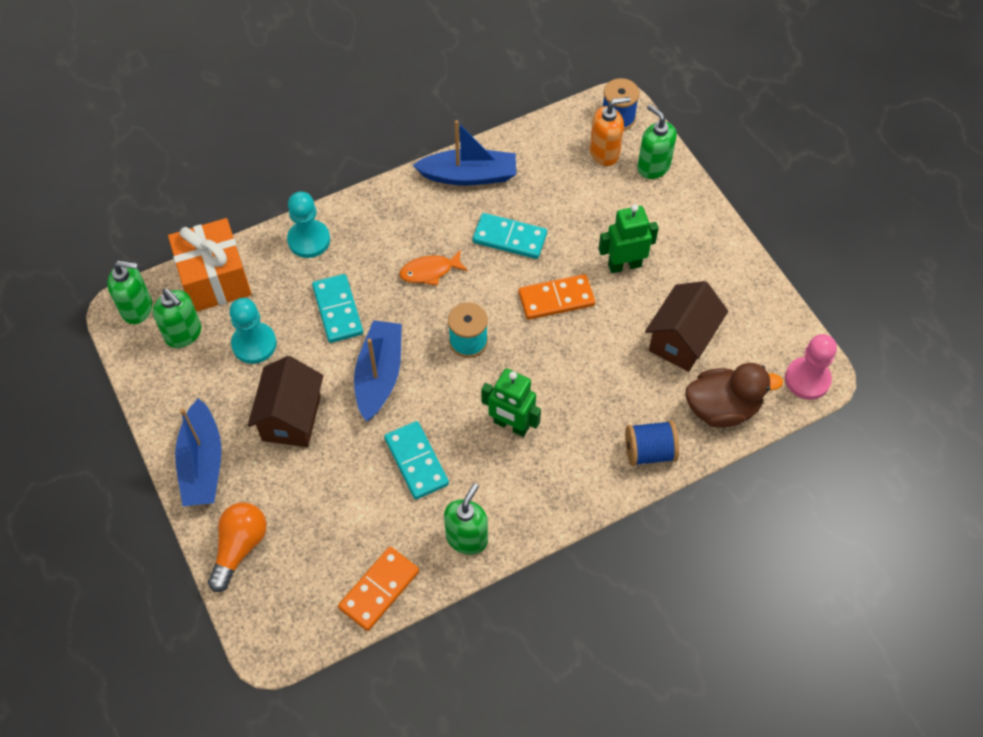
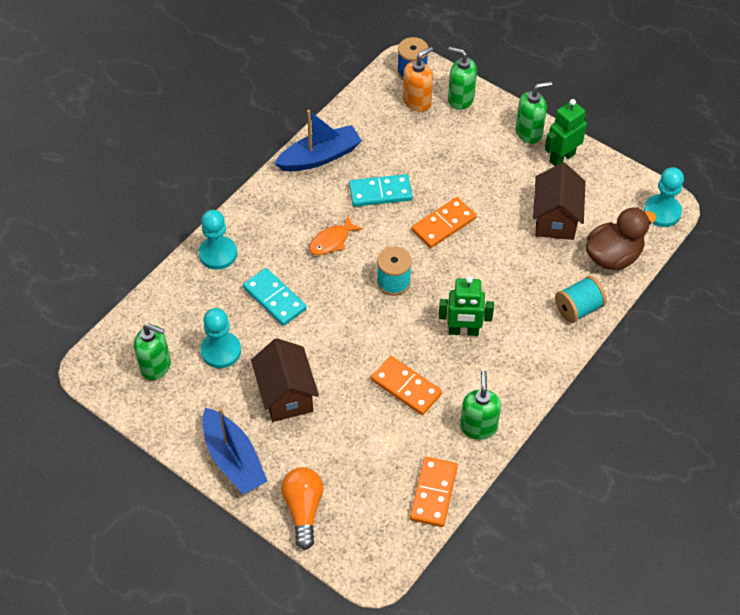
camera: 25 degrees left, 5 degrees down
green soap dispenser [107,261,152,324] -> green soap dispenser moved to [516,81,552,144]
orange gift [168,218,252,312] -> none
blue boat [354,320,402,421] -> none
turquoise domino [384,421,449,500] -> orange domino [371,356,442,415]
green robot [598,204,659,273] -> green robot moved to [544,99,587,166]
blue spool [625,420,679,466] -> turquoise spool [555,276,607,323]
pink pawn [785,334,837,400] -> turquoise pawn [644,167,684,227]

